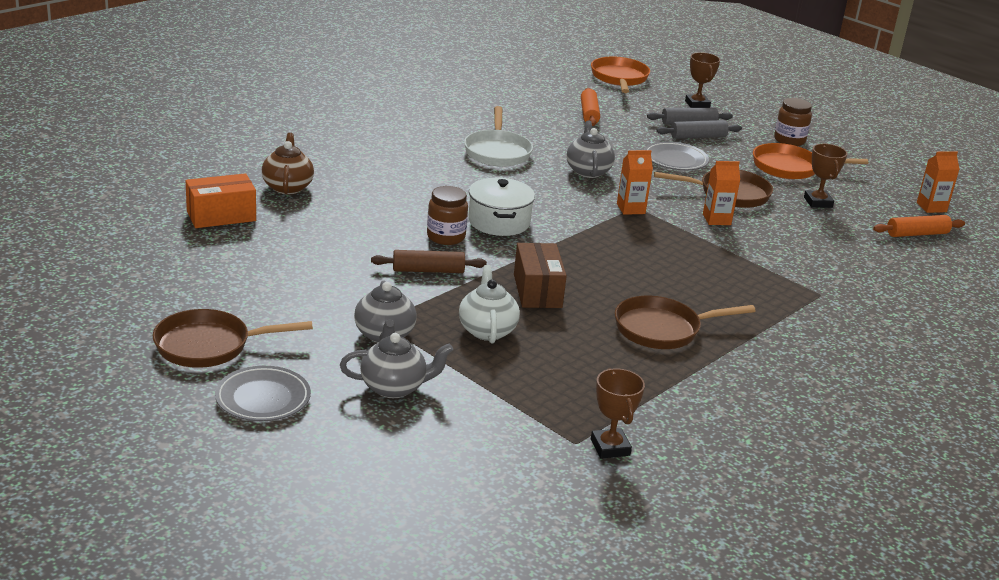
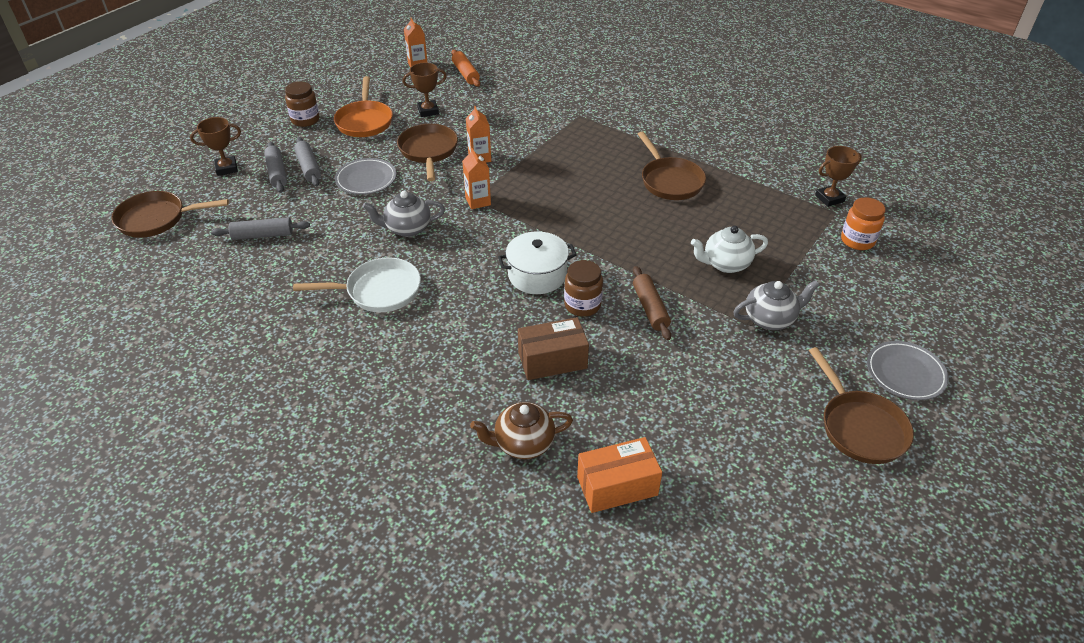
camera: 95 degrees left, 15 degrees up
orange box [186,173,256,228] -> orange box turned 75 degrees counterclockwise [577,437,662,513]
grey teapot [340,333,453,398] -> none
brown box [514,243,567,308] -> brown box moved to [518,317,589,380]
orange rolling pin [581,88,600,126] -> grey rolling pin [211,217,310,240]
orange pan [591,57,650,93] -> brown pan [111,191,229,238]
none -> orange jar [841,197,886,250]

